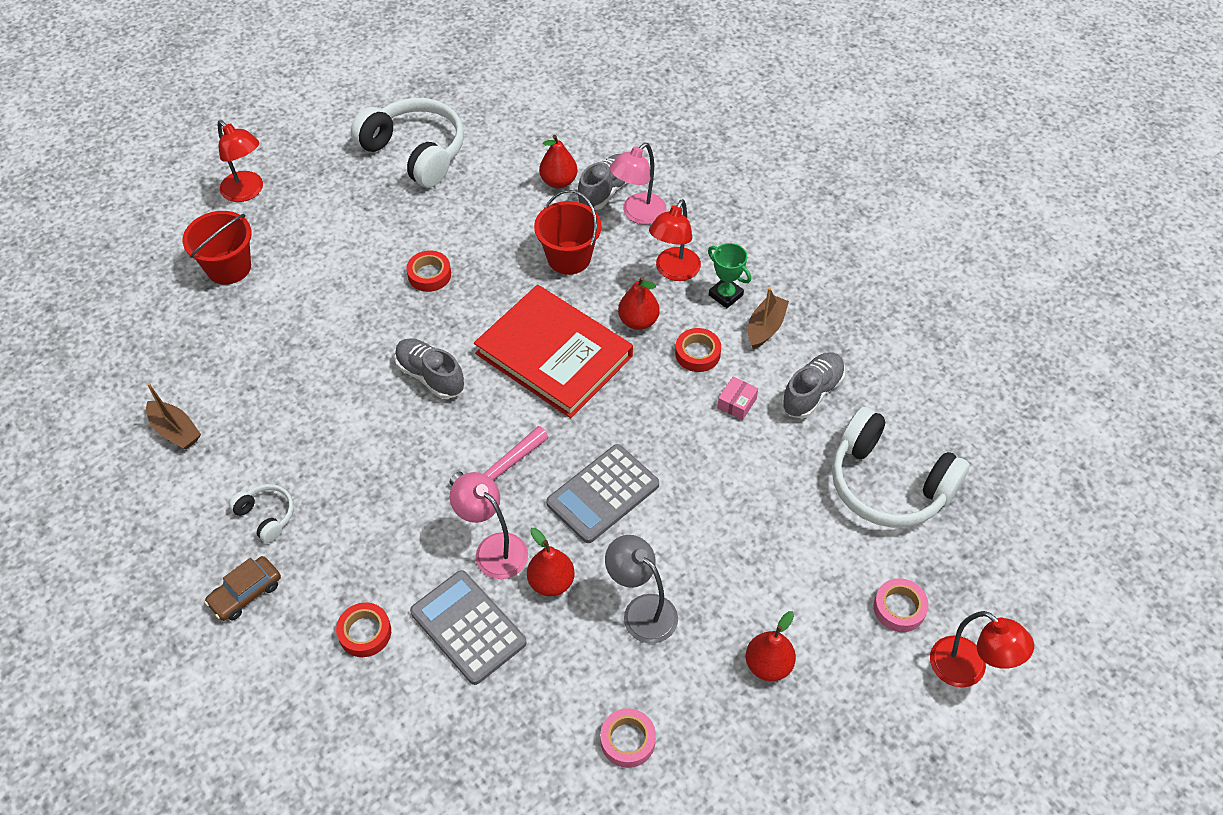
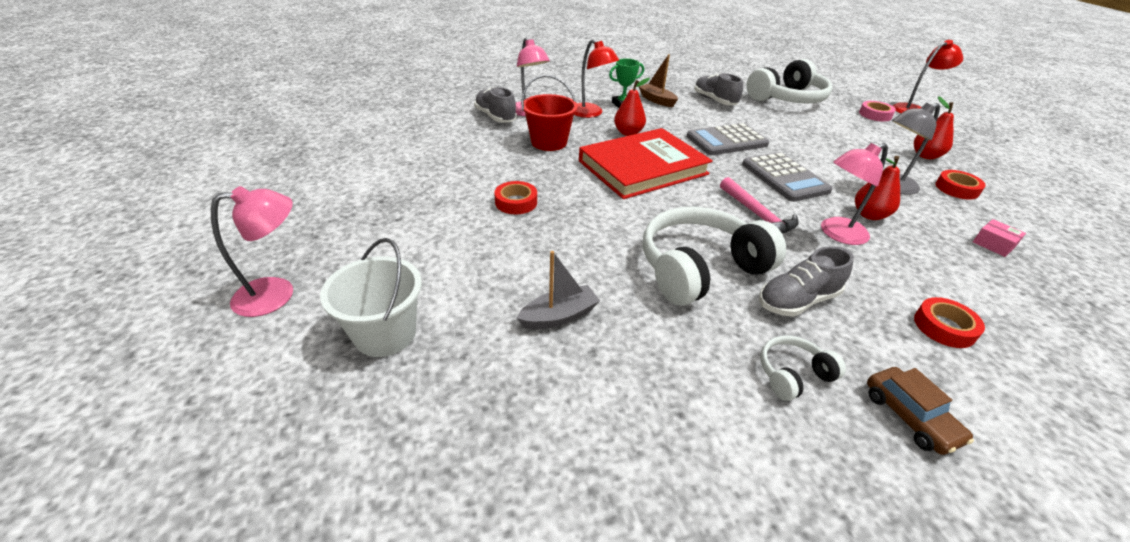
camera: 70 degrees left, 15 degrees down
brown boat [146,383,201,450] -> none
red bucket [183,211,252,285] -> white bucket [320,238,422,357]
red lamp [218,120,263,202] -> pink lamp [211,186,293,317]
white headphones [351,98,464,188] -> white headphones moved to [643,207,786,306]
grey shoe [395,338,465,399] -> grey shoe moved to [759,246,854,317]
grey calculator [410,570,527,685] -> grey calculator moved to [687,123,769,155]
red pear [539,135,578,188] -> none
pink tape [600,708,656,768] -> none
red tape [675,328,721,372] -> red tape moved to [935,170,986,200]
pink box [717,377,758,420] -> pink box moved to [973,219,1026,257]
none -> grey boat [516,251,600,329]

